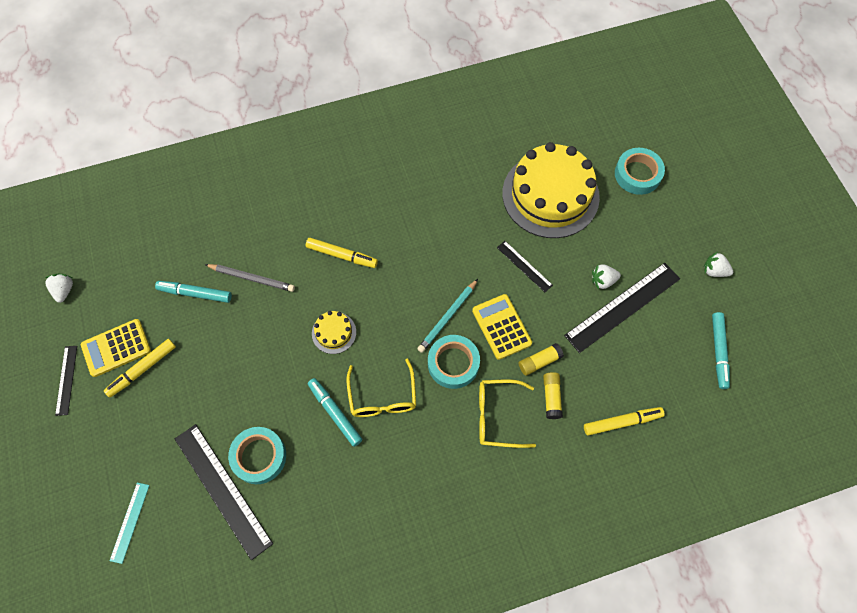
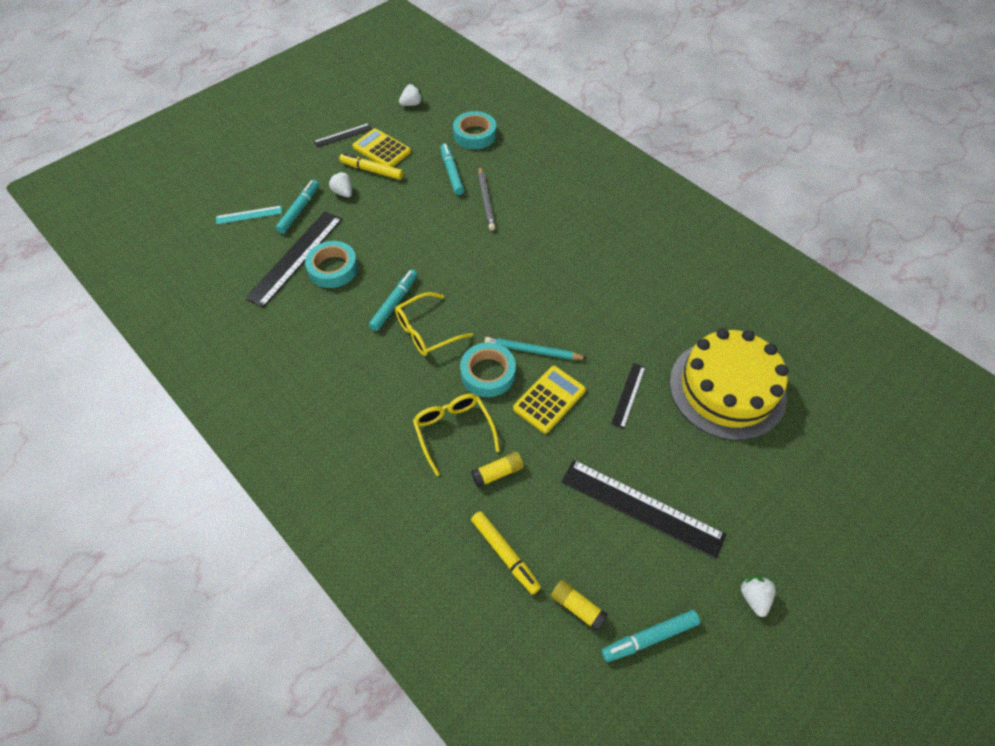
camera: 65 degrees right, 10 degrees down
yellow marker [306,238,378,268] -> none
yellow cake [312,311,356,354] -> none
yellow glue stick [519,343,564,376] -> yellow glue stick moved to [551,580,608,632]
white strawberry [592,264,621,289] -> white strawberry moved to [328,171,352,197]
turquoise tape [615,148,665,195] -> turquoise tape moved to [453,111,496,149]
none -> turquoise marker [276,180,319,234]

